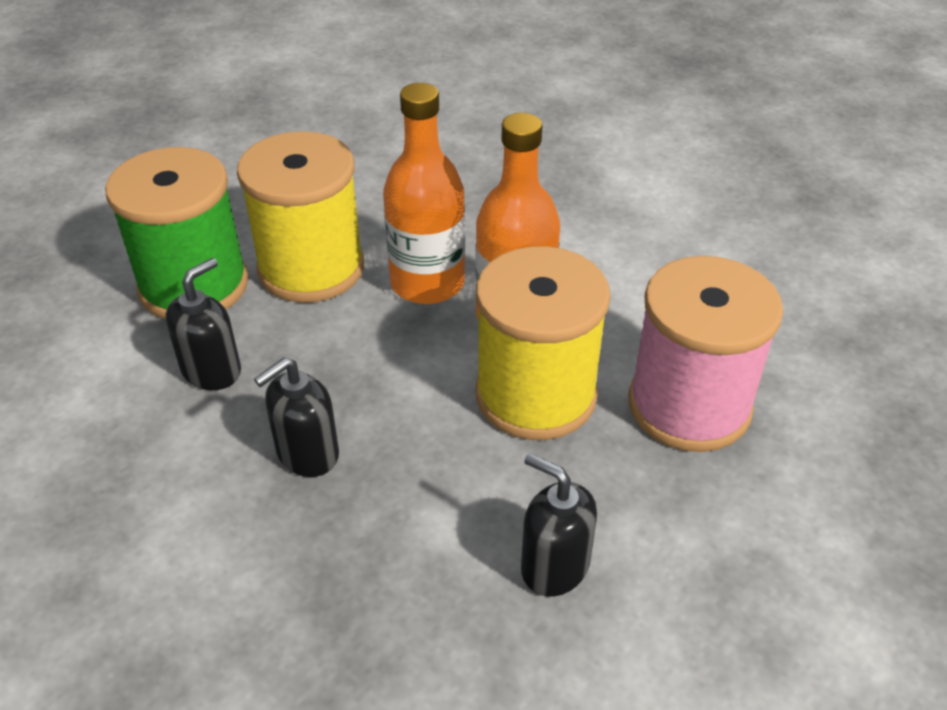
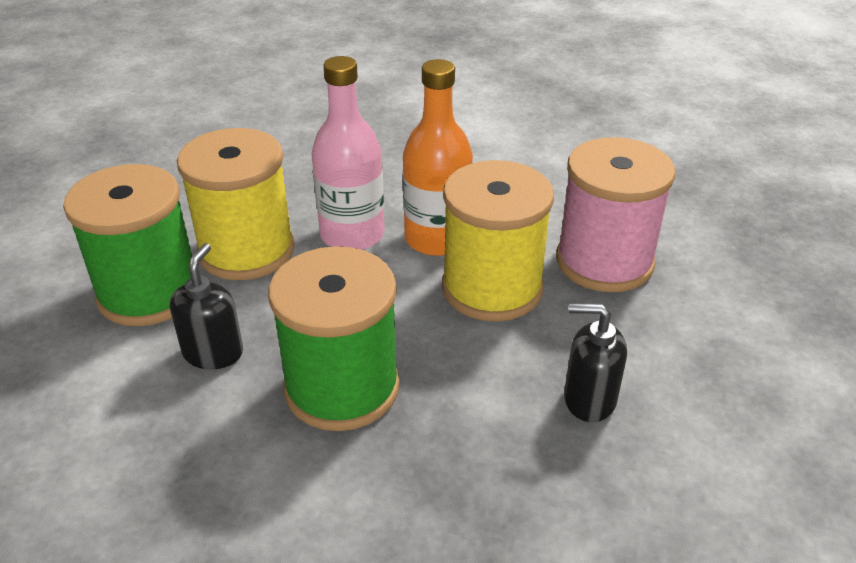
camera: 25 degrees left, 5 degrees down
black soap dispenser [254,357,339,477] -> green spool [268,246,400,431]
orange bottle [383,83,465,304] -> pink bottle [312,56,385,250]

